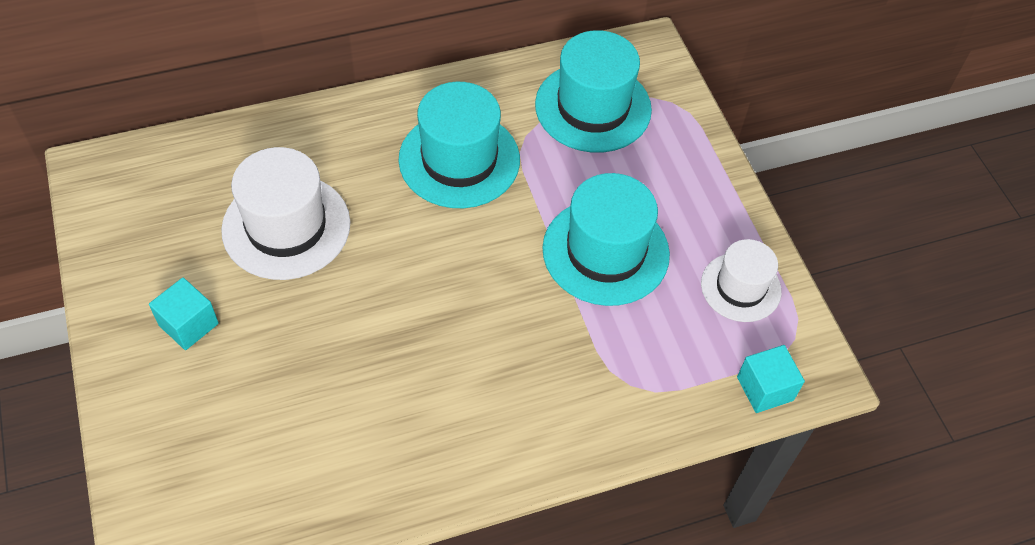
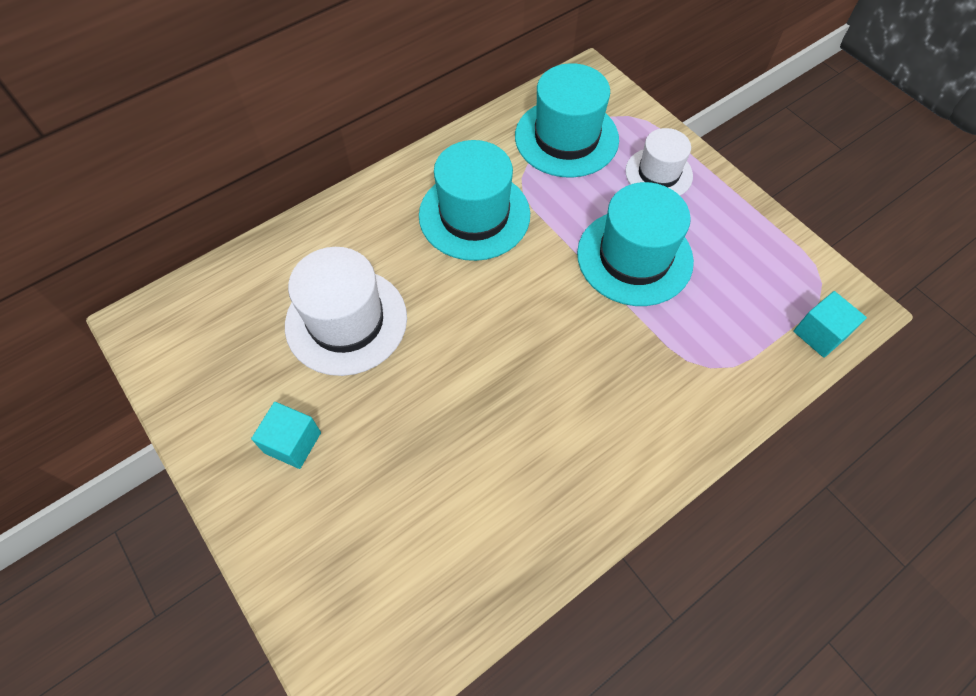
camera: 15 degrees left, 5 degrees up
white hat [701,239,782,322] -> white hat moved to [625,128,693,196]

